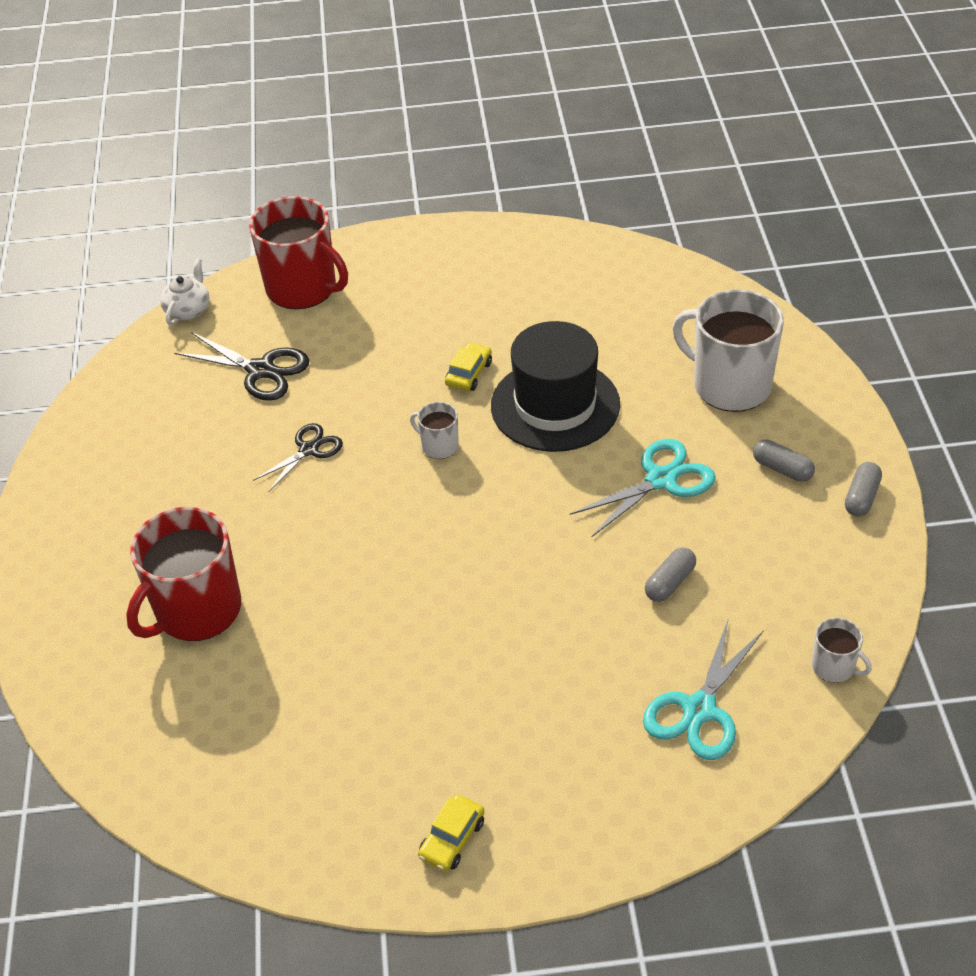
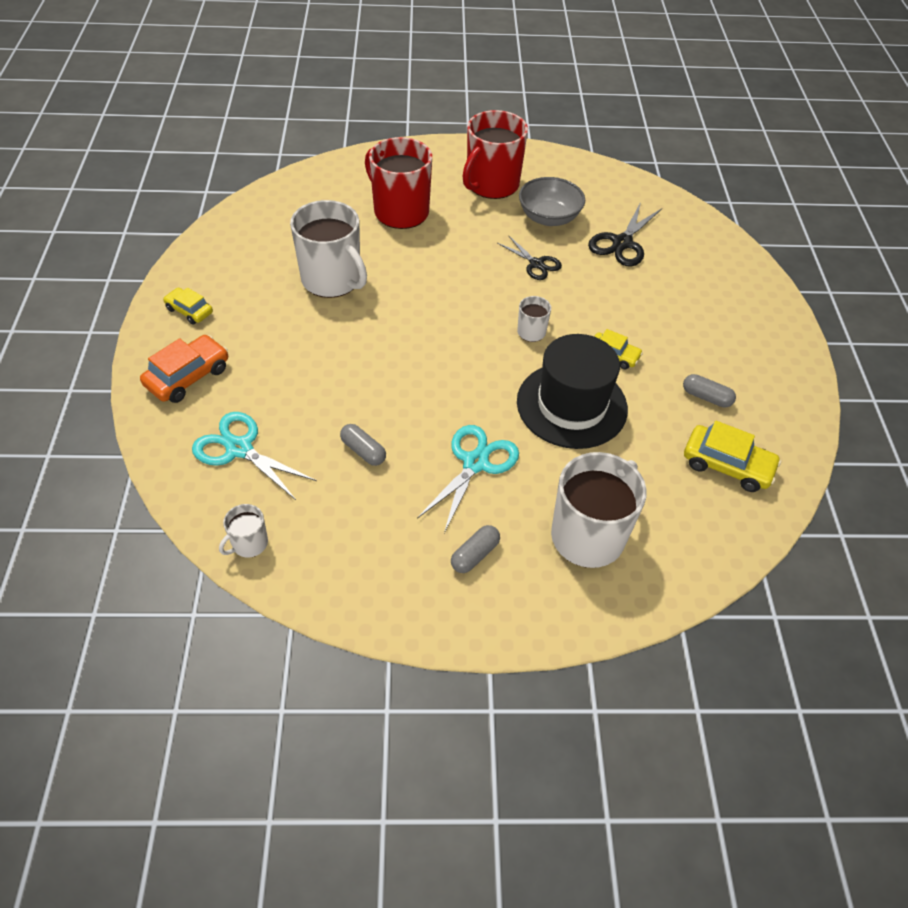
camera: 90 degrees right, 5 degrees up
white teapot [160,259,209,325] -> none
red mug [249,196,348,309] -> red mug moved to [463,110,528,199]
turquoise scissors [570,439,716,537] -> turquoise scissors turned 120 degrees counterclockwise [417,425,519,533]
grey capsule [845,462,882,516] -> grey capsule moved to [683,374,736,408]
none -> orange car [140,335,228,403]
none -> white mug [290,200,367,298]
none -> grey bowl [519,177,585,226]
none -> yellow car [684,421,781,492]

